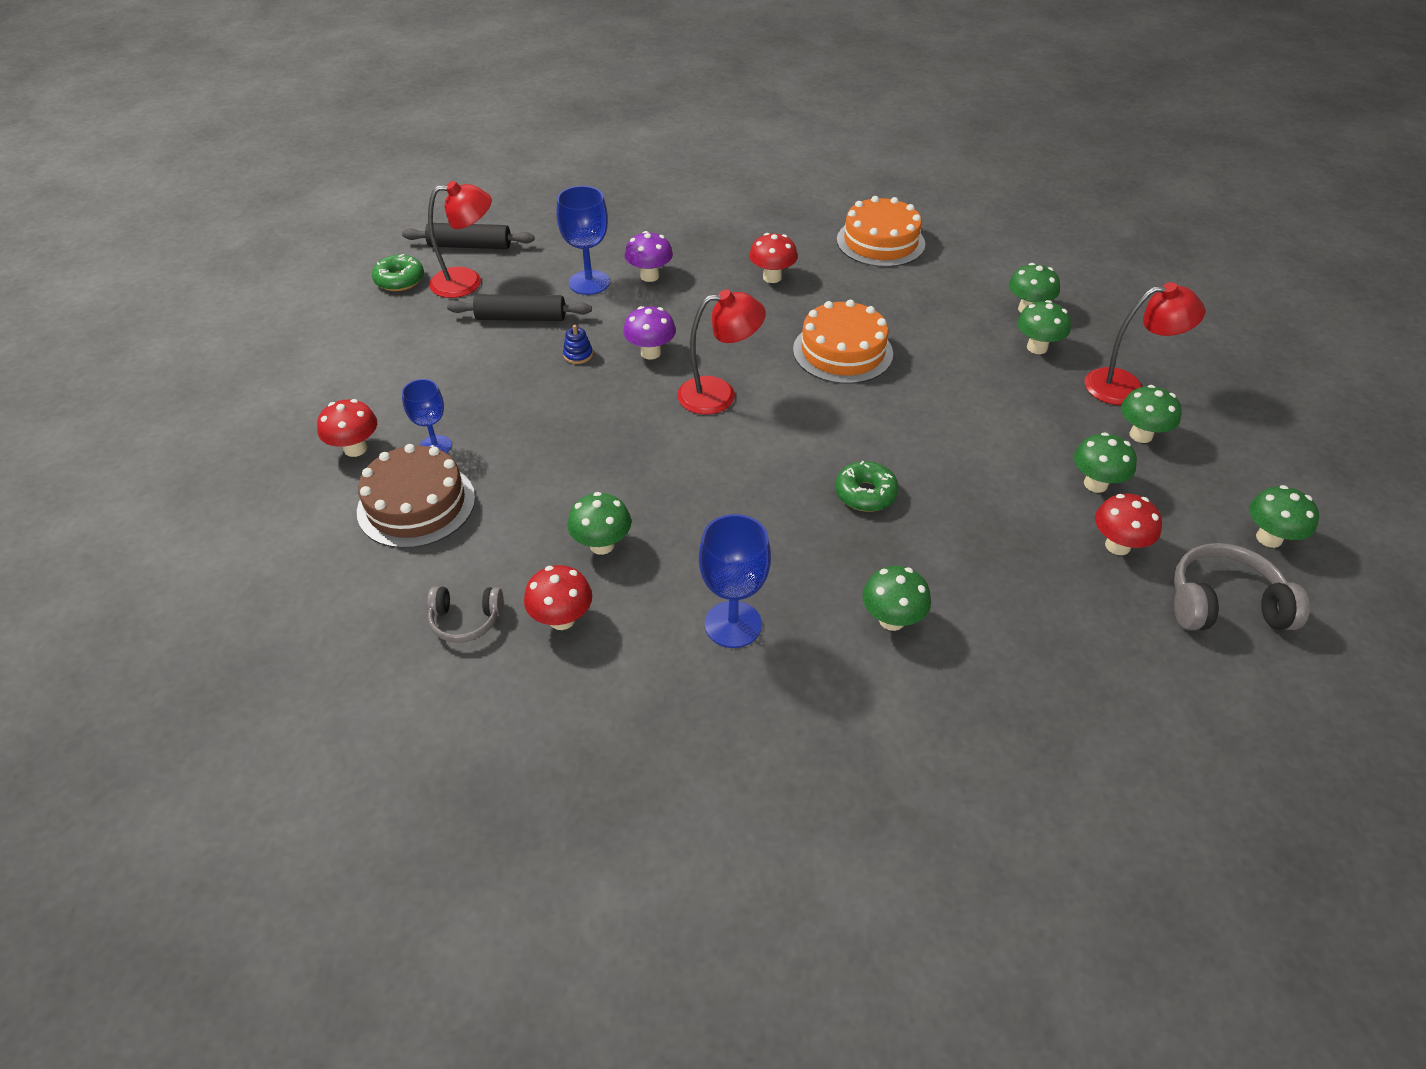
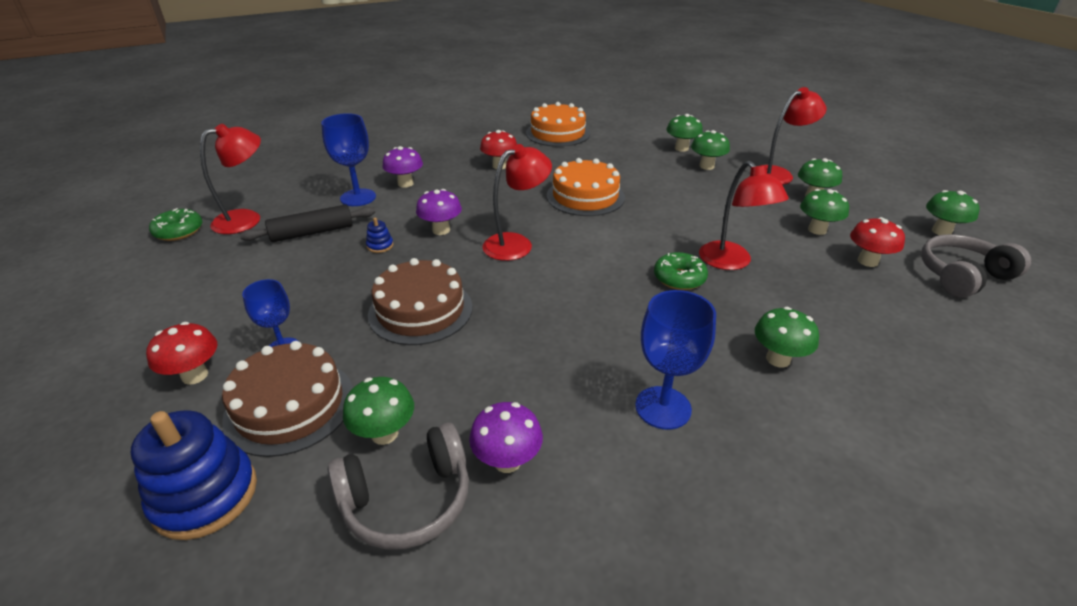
camera: 25 degrees left, 10 degrees down
black rolling pin [402,223,535,249] -> none
grey headphones [427,586,504,643] -> grey headphones [328,422,469,550], size x1.61
red mushroom [524,565,592,630] -> purple mushroom [469,402,543,473]
green mushroom [567,492,631,555] -> green mushroom moved to [343,377,414,445]
none -> blue stacking toy [131,410,257,540]
none -> brown cake [368,258,473,345]
none -> red lamp [699,161,789,270]

